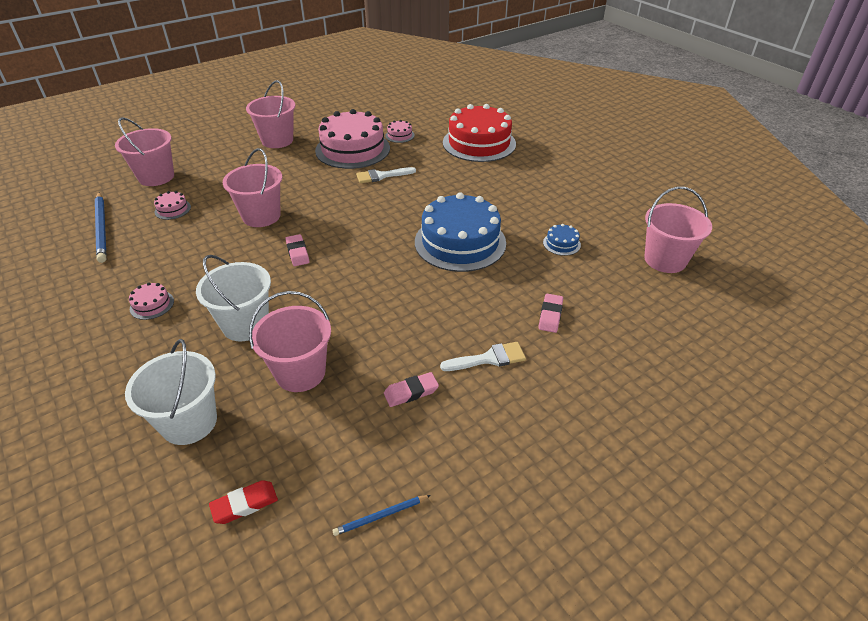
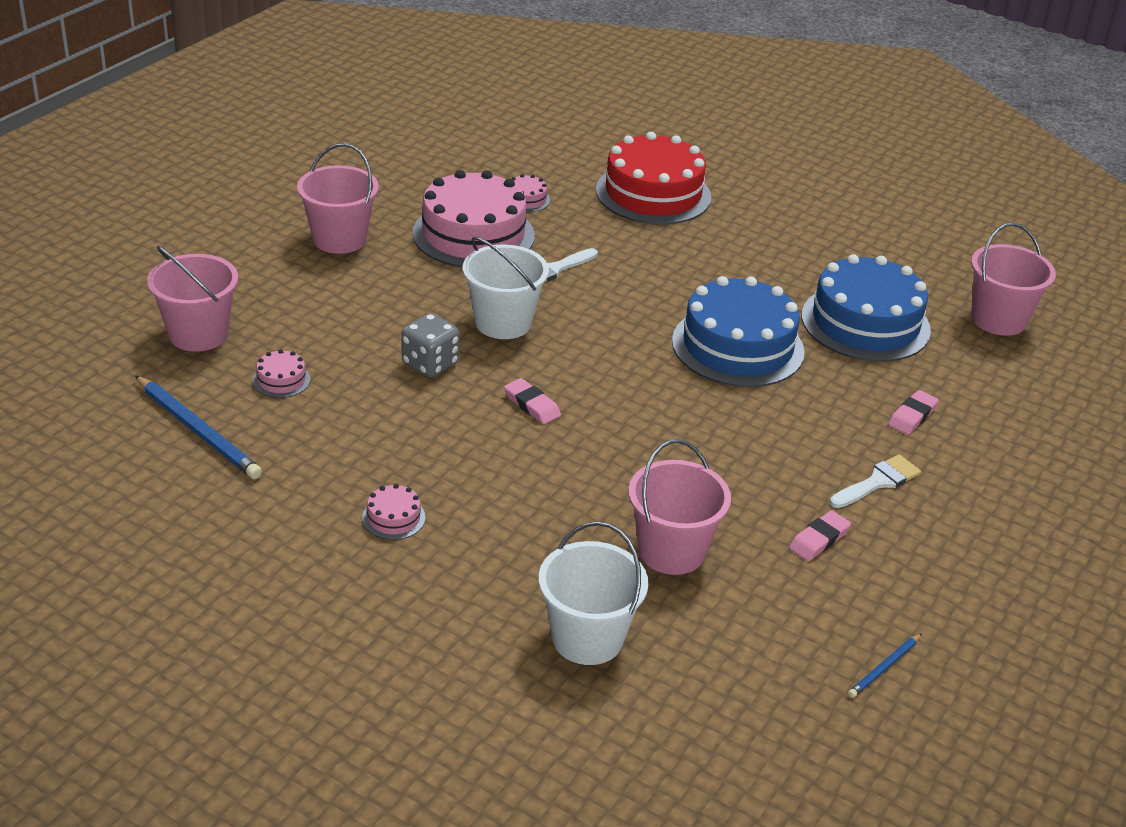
camera: 25 degrees left, 5 degrees down
white bucket [196,255,271,341] -> white bucket moved to [463,237,549,339]
red eraser [209,480,278,524] -> none
pink bucket [223,148,282,227] -> grey dice [402,313,460,377]
pink eraser [538,294,563,333] -> pink eraser turned 45 degrees clockwise [888,390,939,435]
blue cake [543,224,581,256] -> blue cake [802,254,931,362], size x2.46

